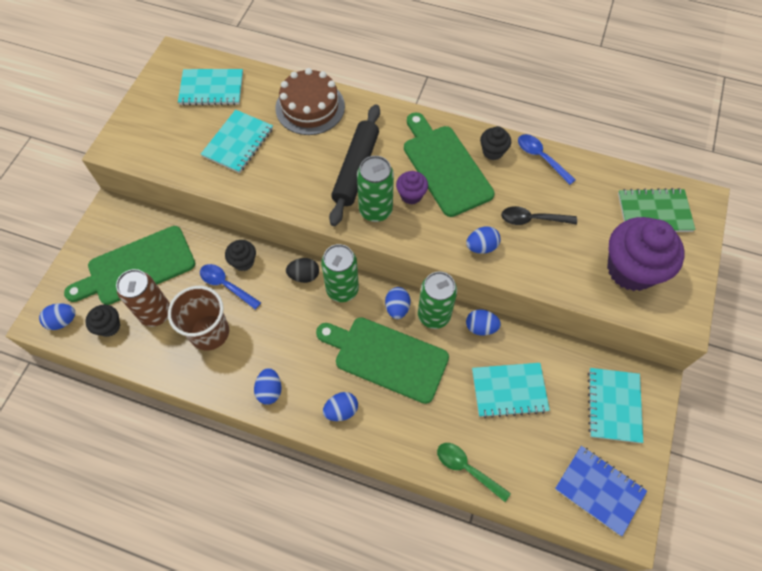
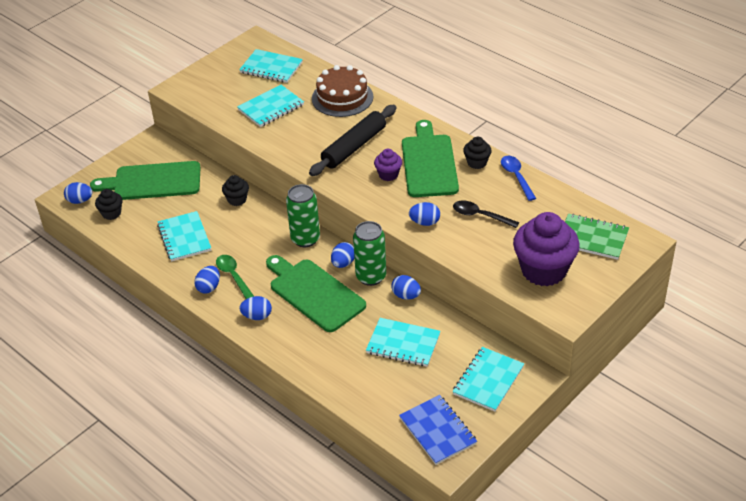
camera: 25 degrees right, 20 degrees down
brown can [116,269,170,327] -> none
brown cup [168,286,229,351] -> turquoise notebook [157,211,211,261]
blue spoon [200,264,261,310] -> none
black egg [286,258,319,283] -> none
green can [357,156,394,222] -> none
green spoon [437,443,511,502] -> green spoon moved to [216,255,254,299]

